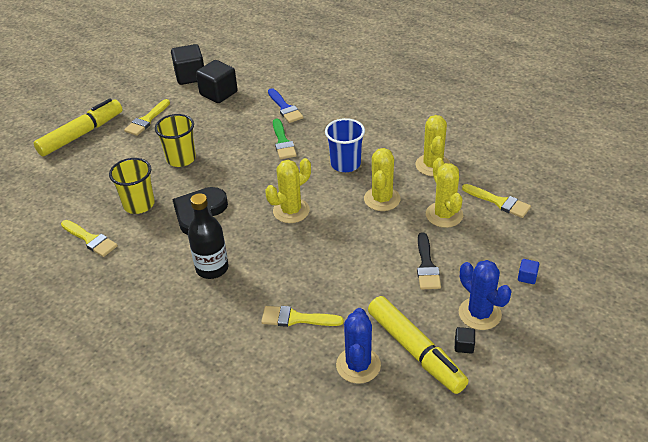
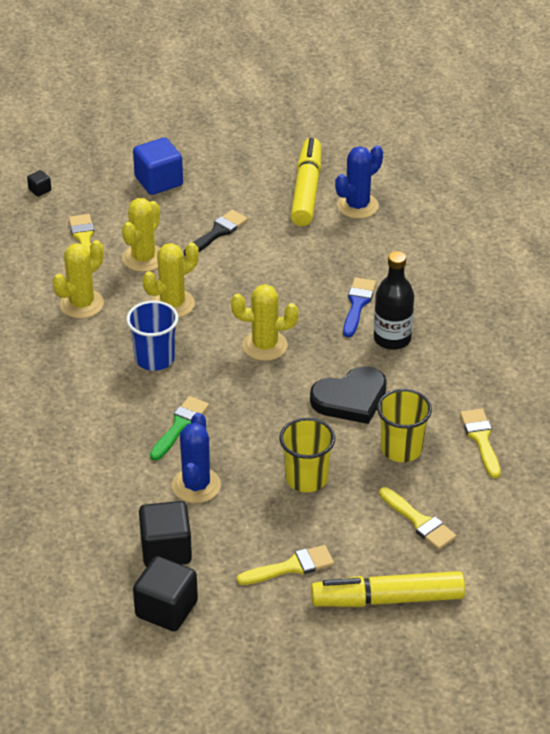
camera: 140 degrees left, 0 degrees up
yellow brush [261,306,344,327] -> yellow brush moved to [379,487,456,550]
blue brush [268,88,304,123] -> blue brush moved to [343,277,376,337]
black cube [455,327,475,354] -> black cube moved to [27,170,51,197]
blue cactus [459,260,512,330] -> blue cactus moved to [172,413,221,503]
blue cube [518,259,539,284] -> blue cube [133,138,183,195], size x2.20

